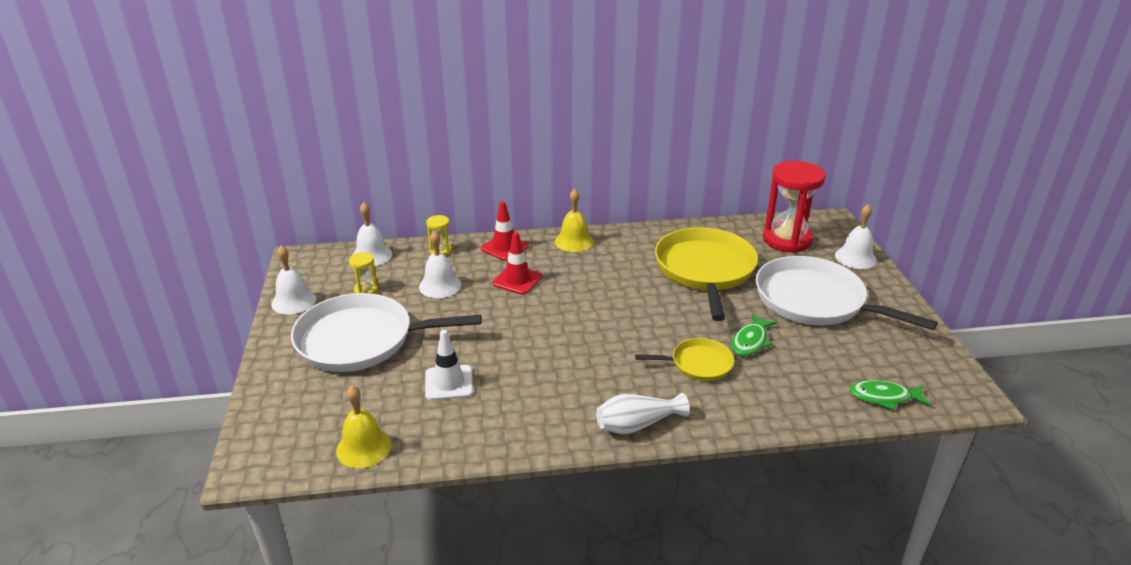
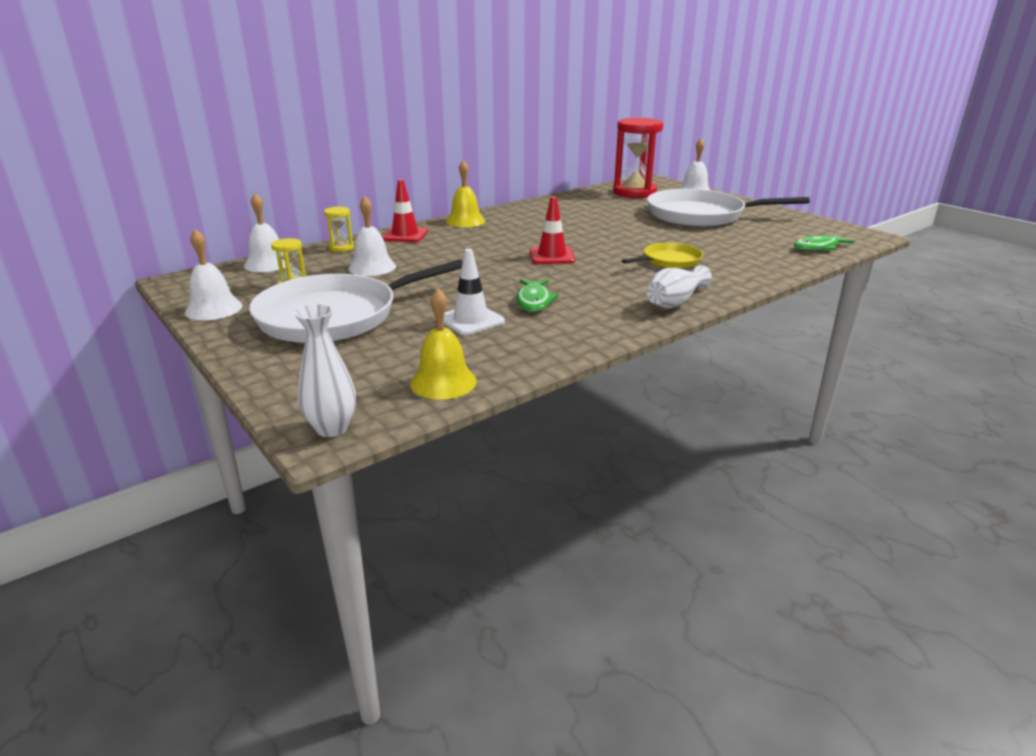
camera: 30 degrees left, 5 degrees down
red traffic cone [493,232,542,295] -> red traffic cone moved to [530,196,575,264]
yellow pan [655,227,758,321] -> none
green fish [731,314,777,356] -> green fish moved to [516,279,559,312]
none -> white vase [294,304,356,437]

